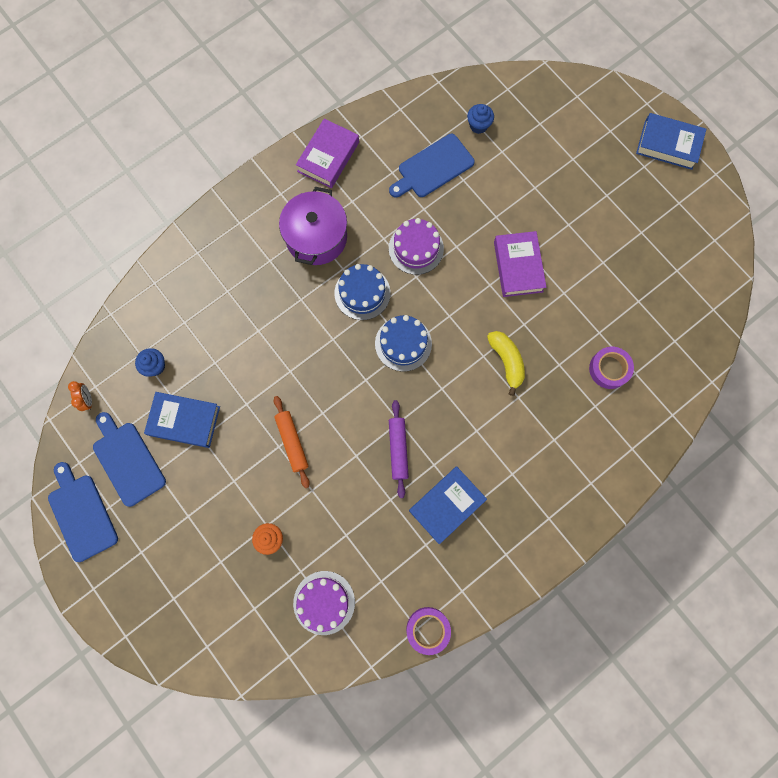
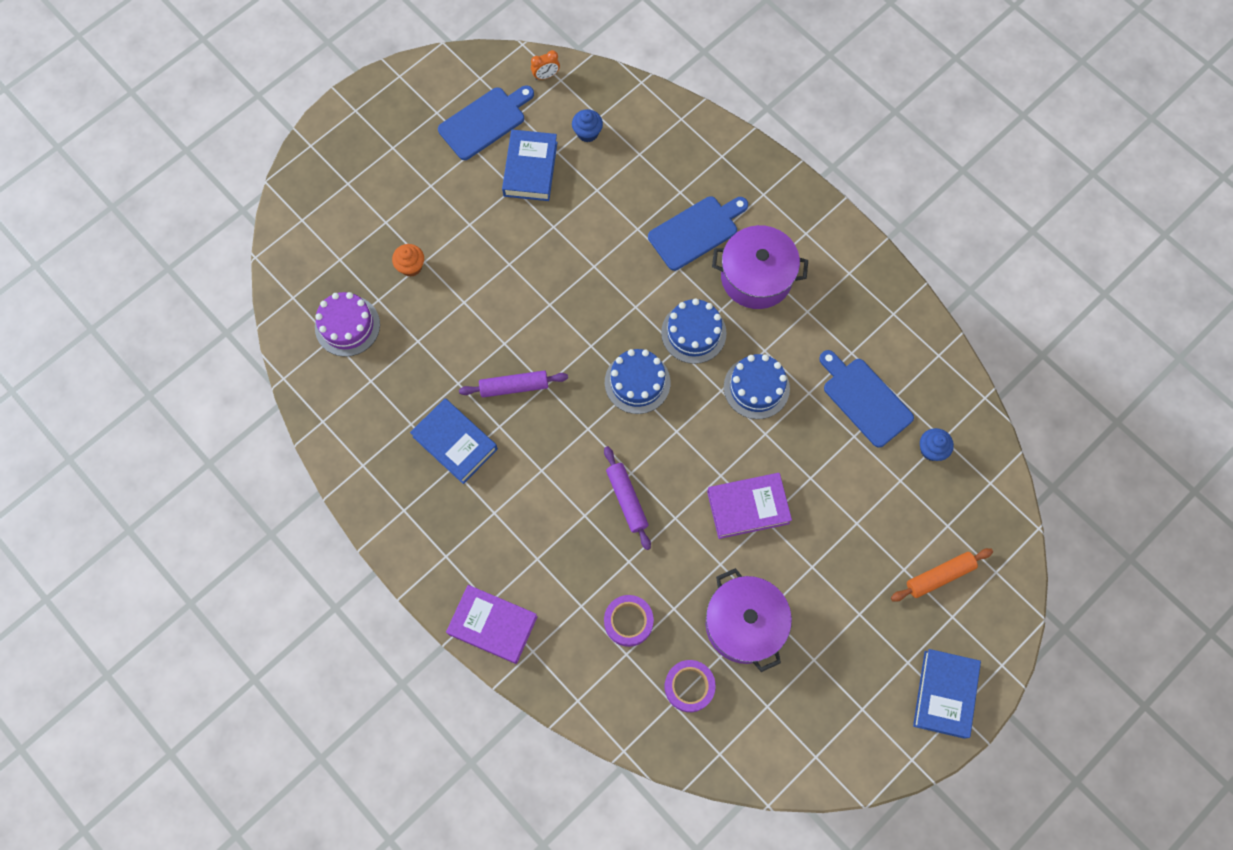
camera: 85 degrees right, 5 degrees down
blue cutting board [48,462,118,562] -> blue cutting board moved to [648,196,748,271]
orange rolling pin [274,396,310,488] -> orange rolling pin moved to [891,548,993,602]
purple book [296,119,359,188] -> purple book moved to [446,585,538,664]
purple cake [389,218,444,275] -> blue cake [724,354,790,419]
purple tape [406,607,451,655] -> purple tape moved to [665,660,716,712]
yellow banana [487,331,525,396] -> purple rolling pin [604,446,651,550]
none -> purple pot [706,568,792,672]

